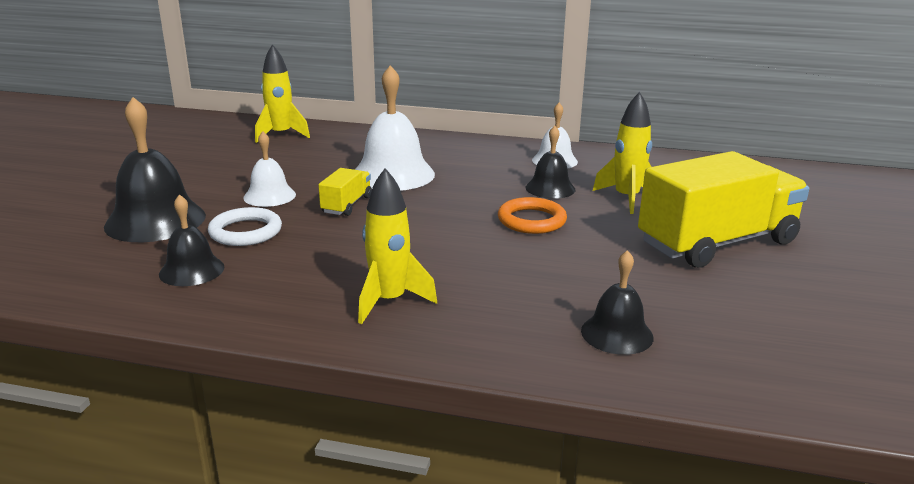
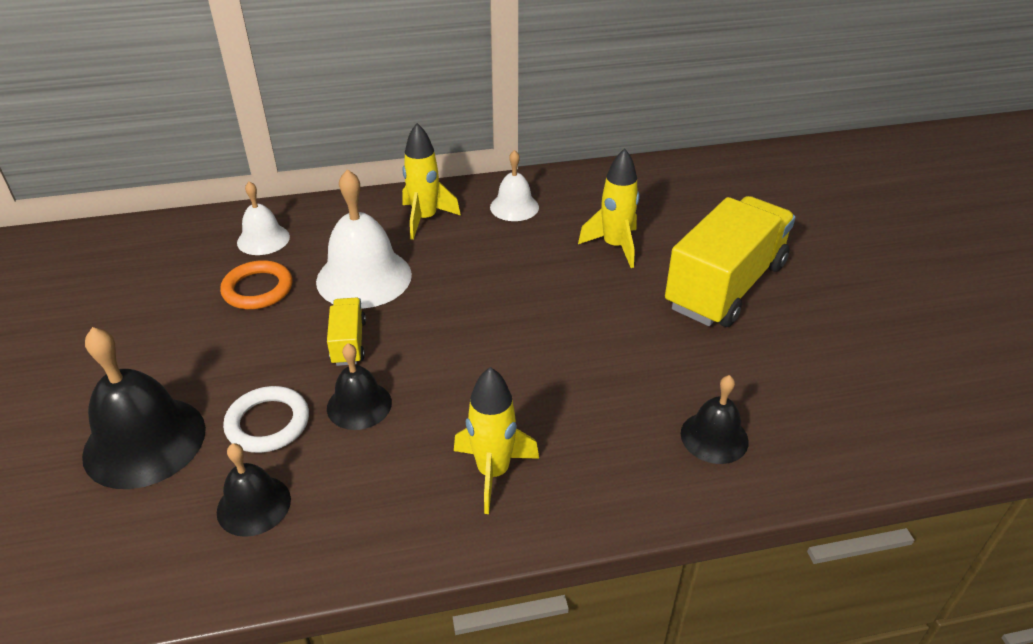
camera: 25 degrees left, 15 degrees up
white bell [243,131,296,207] -> white bell moved to [237,181,290,255]
yellow rocket [255,44,310,143] -> yellow rocket moved to [402,123,461,240]
orange ring [498,197,567,234] -> orange ring moved to [220,260,292,310]
black bell [526,126,575,199] -> black bell moved to [327,343,392,430]

